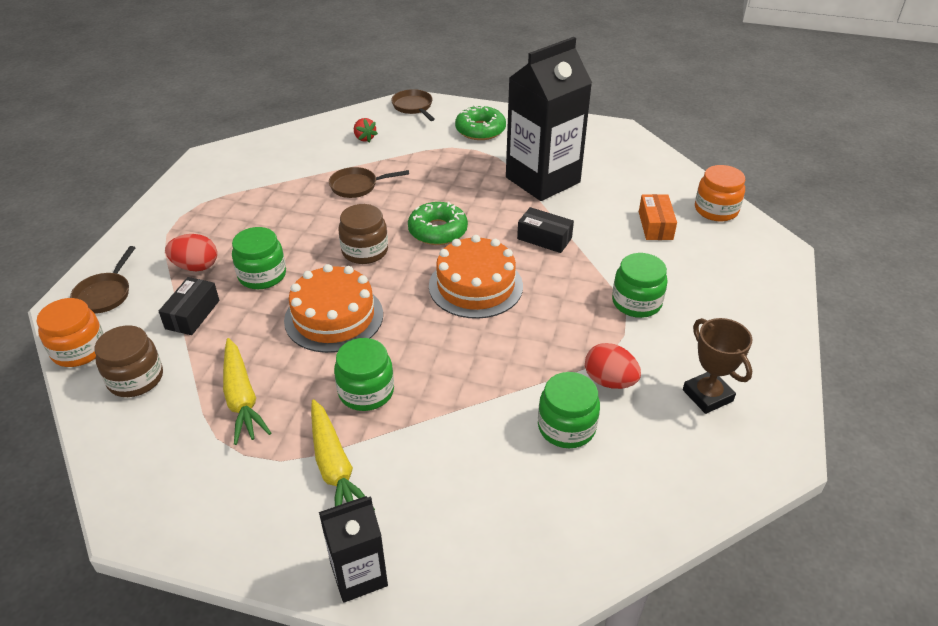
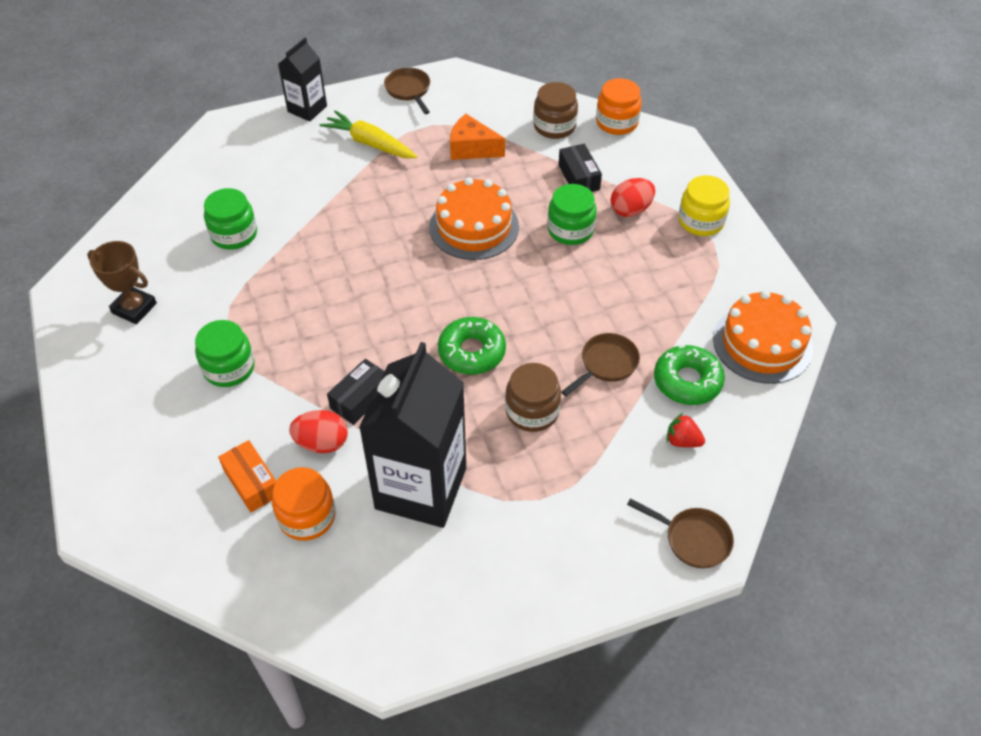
camera: 145 degrees right, 10 degrees up
brown pan [70,246,135,314] -> brown pan moved to [384,67,430,114]
yellow carrot [223,338,271,445] -> orange cheese [450,114,505,160]
green jar [334,338,394,411] -> none
brown jar [338,204,388,264] -> brown jar moved to [505,363,561,432]
orange cake [429,235,523,319] -> orange cake moved to [713,290,813,384]
green donut [455,105,506,140] -> green donut moved to [654,345,725,405]
black box [517,207,574,253] -> black box turned 45 degrees counterclockwise [327,359,385,425]
red egg [585,343,641,389] -> red egg moved to [289,410,348,453]
orange jar [695,165,745,221] -> orange jar moved to [272,467,336,541]
none -> yellow jar [678,175,730,236]

